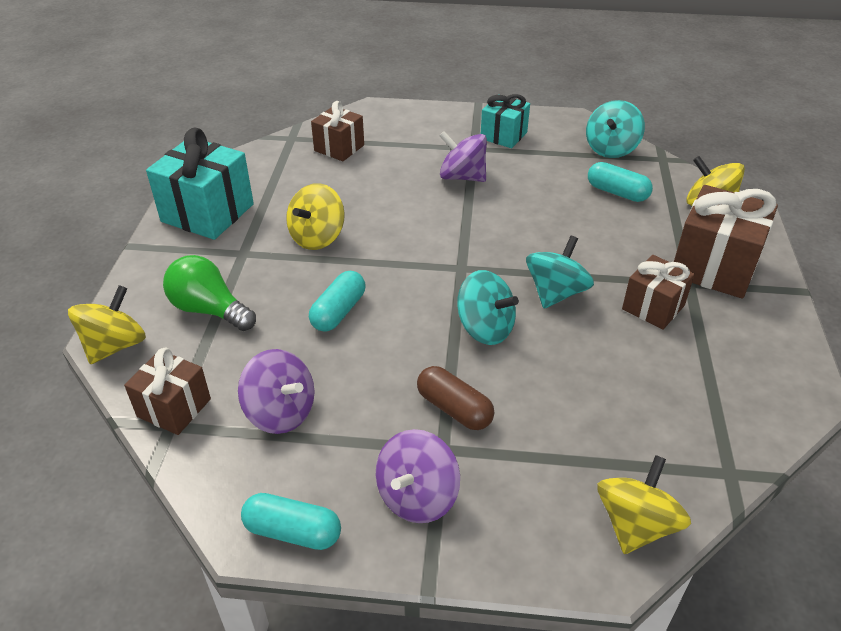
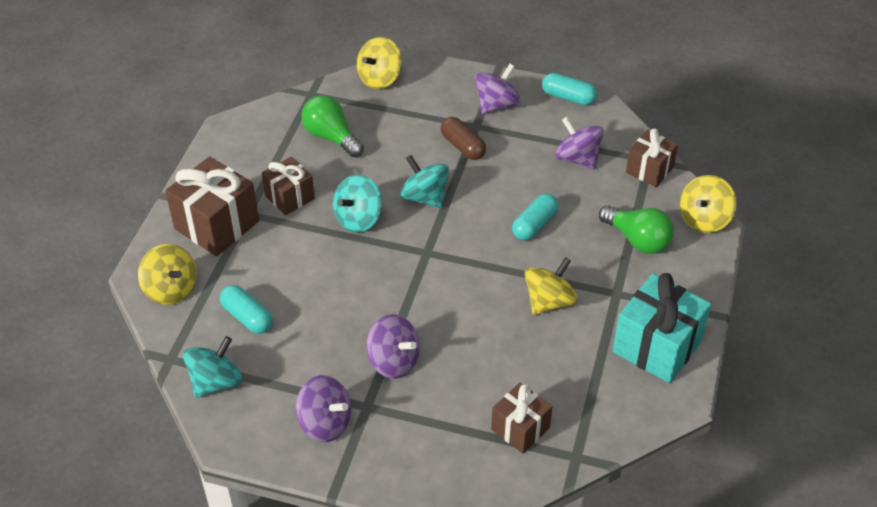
camera: 170 degrees left, 5 degrees up
turquoise gift [481,94,530,148] -> purple spinning top [296,375,351,442]
none -> green light bulb [301,95,364,157]

